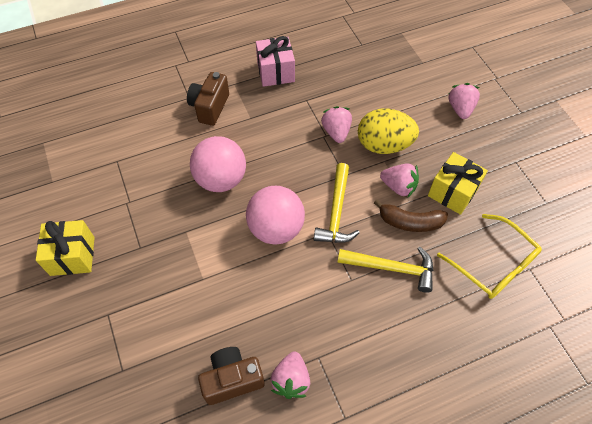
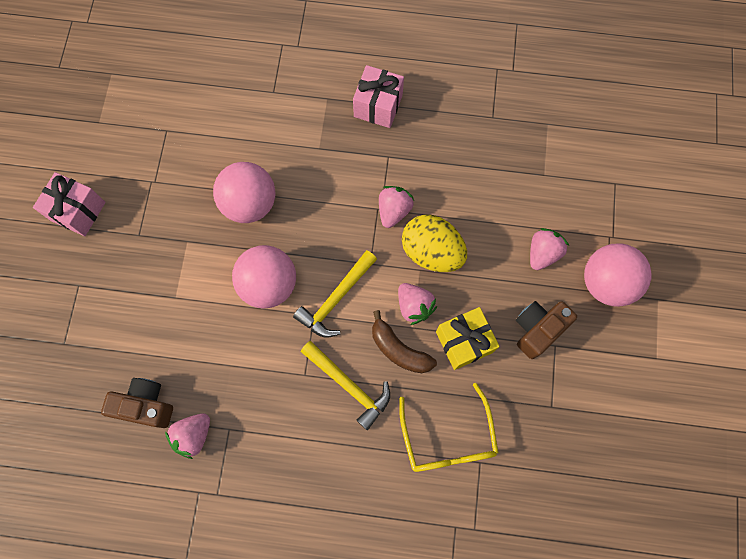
camera: 30 degrees right, 15 degrees up
yellow gift [36,220,95,276] -> pink gift [33,172,106,236]
brown camera [187,72,229,126] -> brown camera moved to [516,301,577,359]
none -> pink ball [584,243,651,307]

